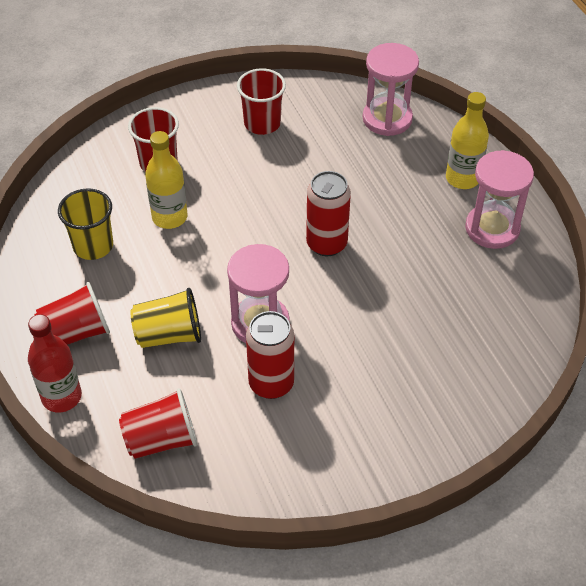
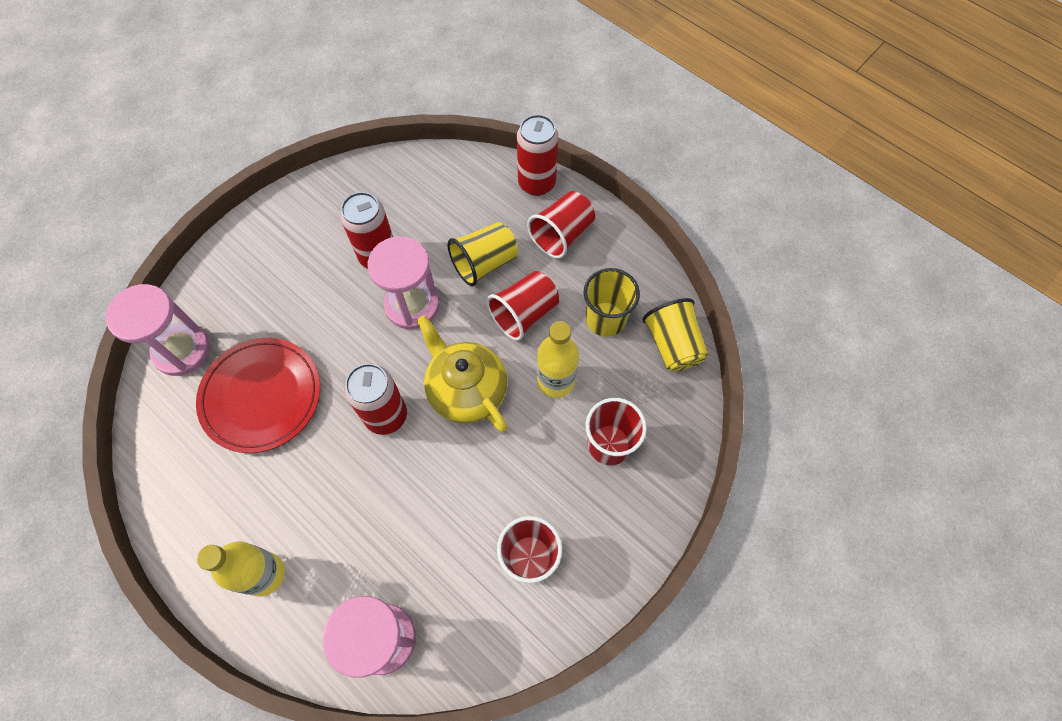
camera: 155 degrees right, 15 degrees up
red bottle [28,314,82,412] -> red can [517,114,558,196]
red cup [119,388,197,459] -> red cup moved to [487,271,559,341]
pink hourglass [465,150,534,249] -> pink hourglass moved to [106,284,210,376]
none -> red plate [196,338,320,453]
none -> yellow teapot [417,315,508,432]
none -> yellow cup [642,298,708,371]

